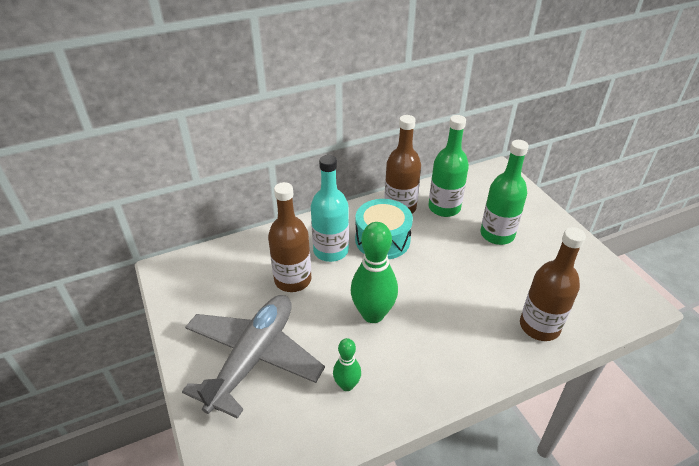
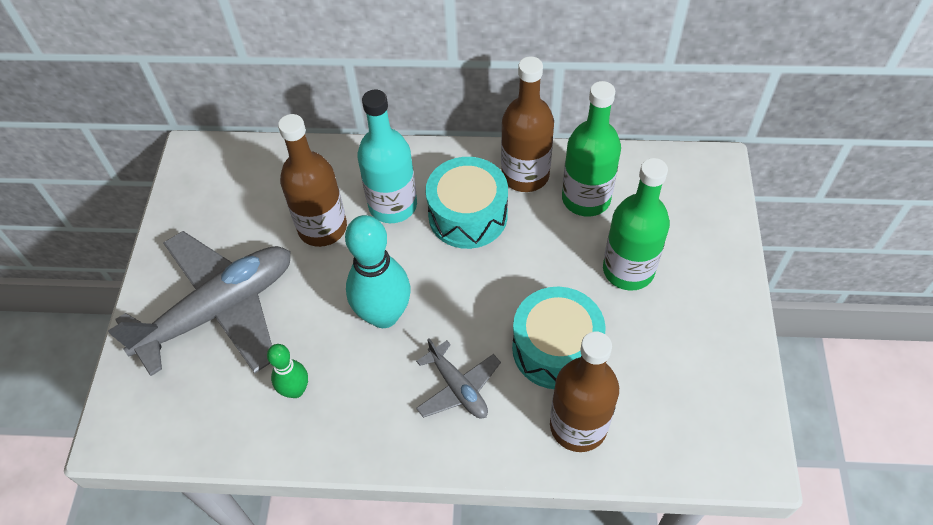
camera: 30 degrees right, 15 degrees up
green bowling pin [351,222,398,323] -> turquoise bowling pin [345,215,411,328]
none -> grey plane [416,338,501,418]
none -> turquoise drum [512,287,606,389]

